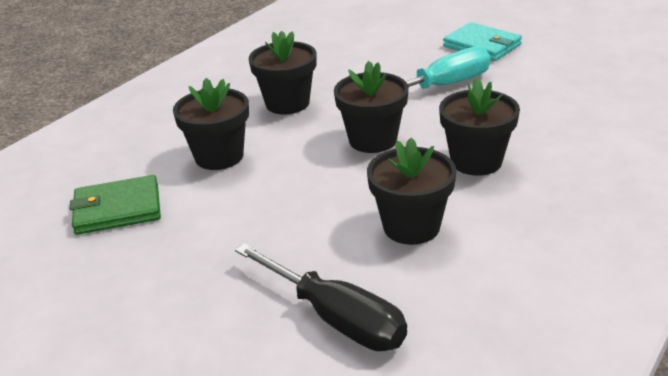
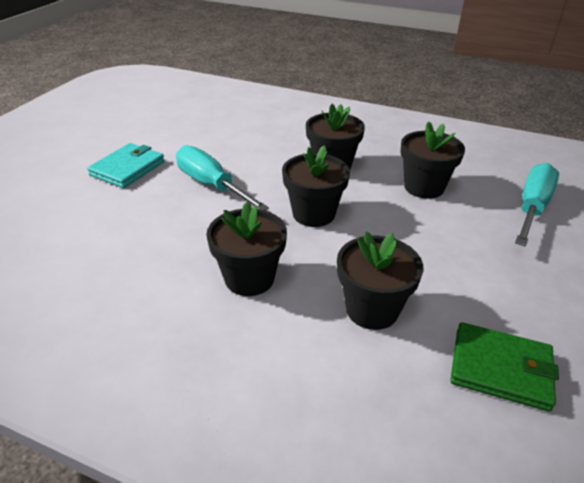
camera: 105 degrees left, 5 degrees up
green wallet [70,175,161,235] -> green wallet turned 45 degrees counterclockwise [450,322,559,412]
black screwdriver [235,243,407,351] -> turquoise screwdriver [515,163,559,247]

